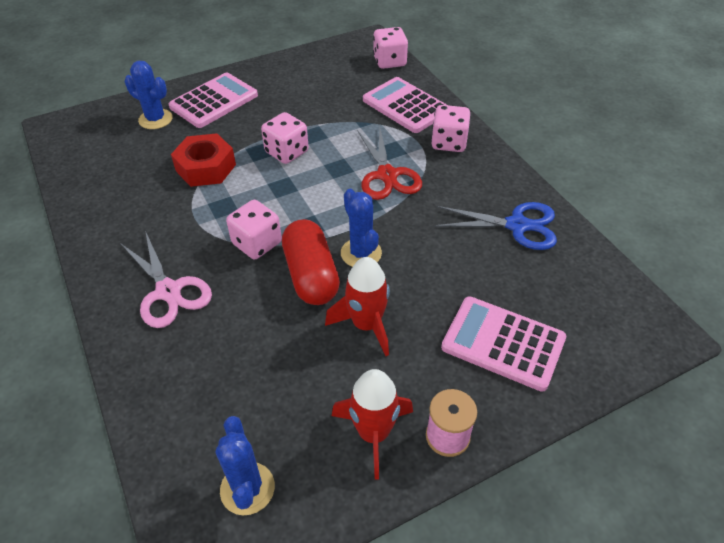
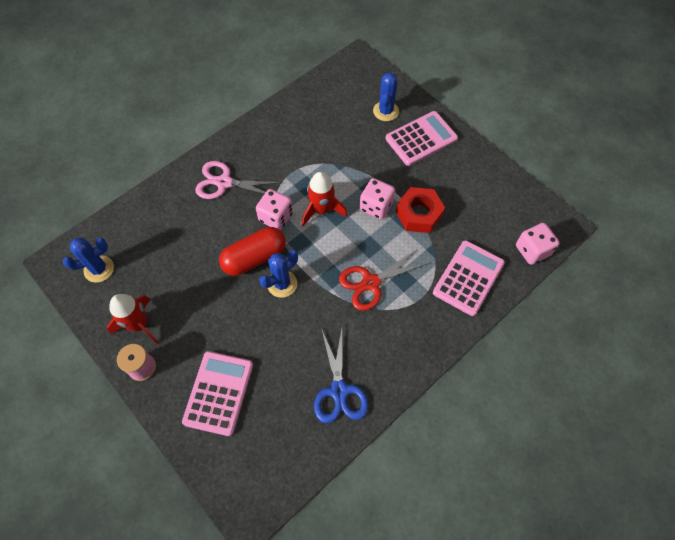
camera: 75 degrees right, 15 degrees up
pink scissors [120,231,212,328] -> pink scissors turned 60 degrees clockwise [195,161,282,199]
pink calculator [169,73,258,128] -> pink calculator turned 60 degrees counterclockwise [386,111,458,166]
red nut [171,133,236,187] -> red nut moved to [396,187,445,233]
red rocket [325,257,390,356] -> red rocket moved to [302,172,347,226]
pink dice [431,105,470,152] -> none

